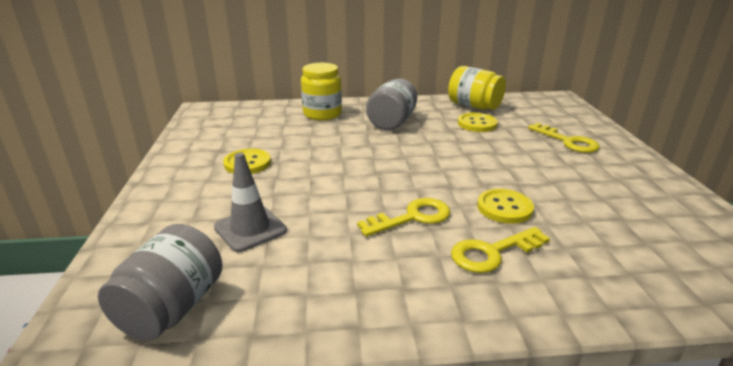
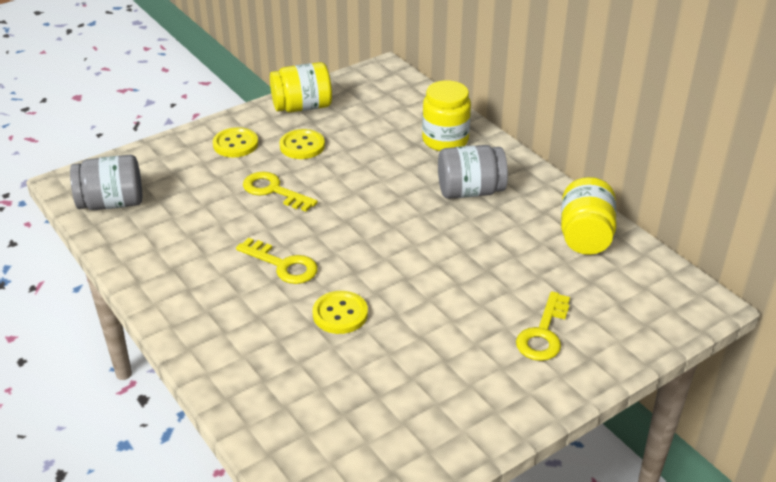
camera: 60 degrees right, 10 degrees up
grey traffic cone [214,152,287,252] -> none
yellow key [451,227,550,273] -> yellow key moved to [243,171,318,212]
yellow button [458,113,498,132] -> yellow button moved to [213,127,258,157]
none -> yellow jar [270,62,332,113]

